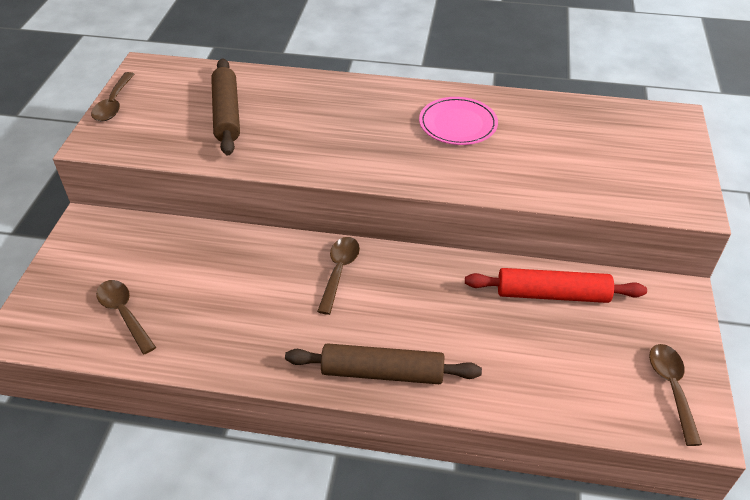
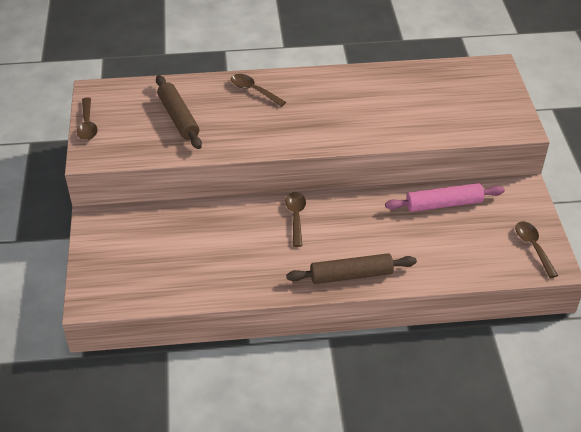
camera: 15 degrees left, 0 degrees up
brown spoon [96,280,156,354] -> brown spoon moved to [231,74,286,107]
pink plate [419,97,498,145] -> none
red rolling pin [465,268,647,303] -> pink rolling pin [385,183,505,212]

